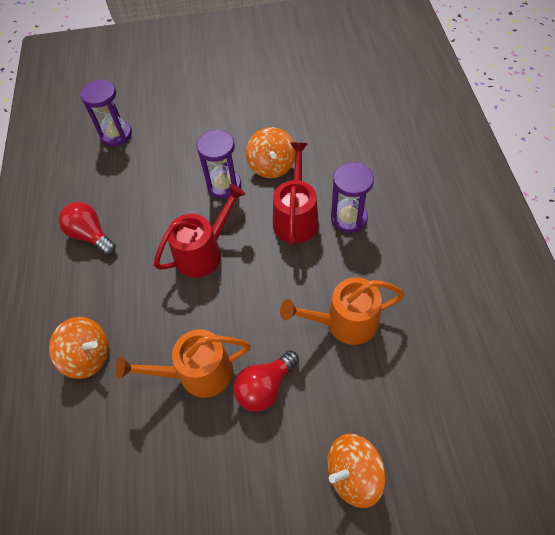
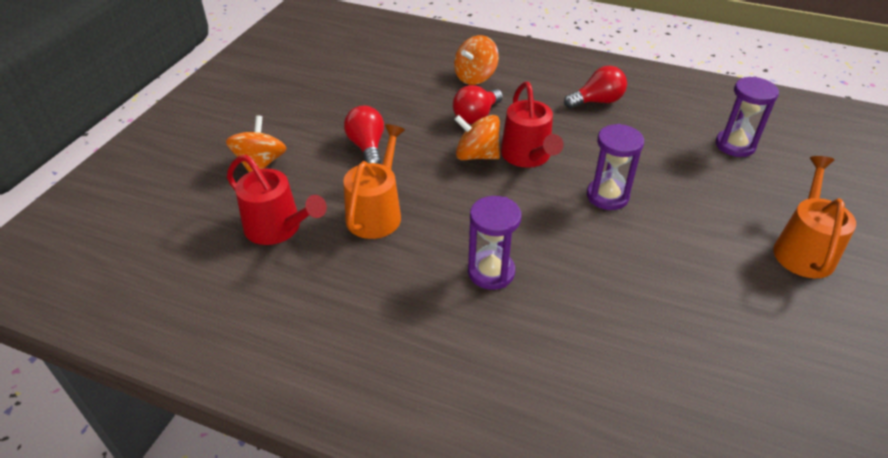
camera: 115 degrees right, 15 degrees down
orange watering can [115,329,251,398] -> orange watering can moved to [773,156,856,278]
orange spinning top [246,127,296,178] -> orange spinning top moved to [454,115,500,160]
red watering can [273,143,319,245] -> red watering can moved to [227,155,327,245]
none -> red light bulb [453,85,503,124]

